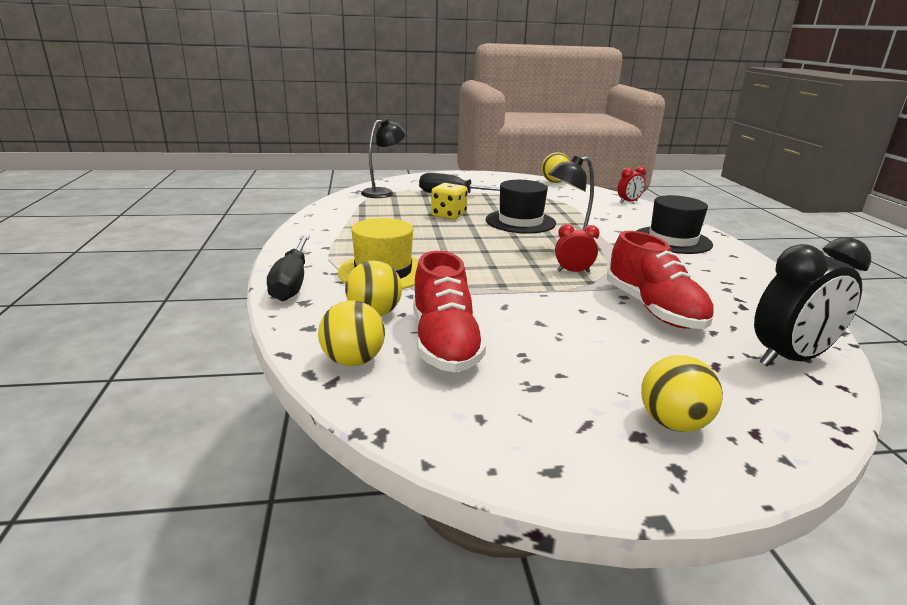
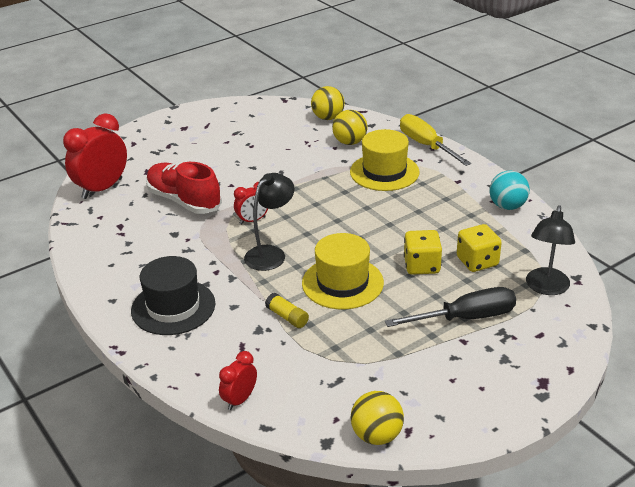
camera: 155 degrees right, 10 degrees up
black screwdriver [267,235,310,301] -> yellow screwdriver [400,114,471,166]
red shoe [413,251,486,372] -> none
black hat [486,180,556,233] -> yellow hat [302,233,384,309]
yellow ball [641,355,723,432] -> none
black clock [754,237,871,367] -> red clock [63,113,127,199]
none -> yellow glue stick [265,293,309,328]
none -> yellow dice [457,224,502,272]
none -> turquoise ball [490,171,530,210]

